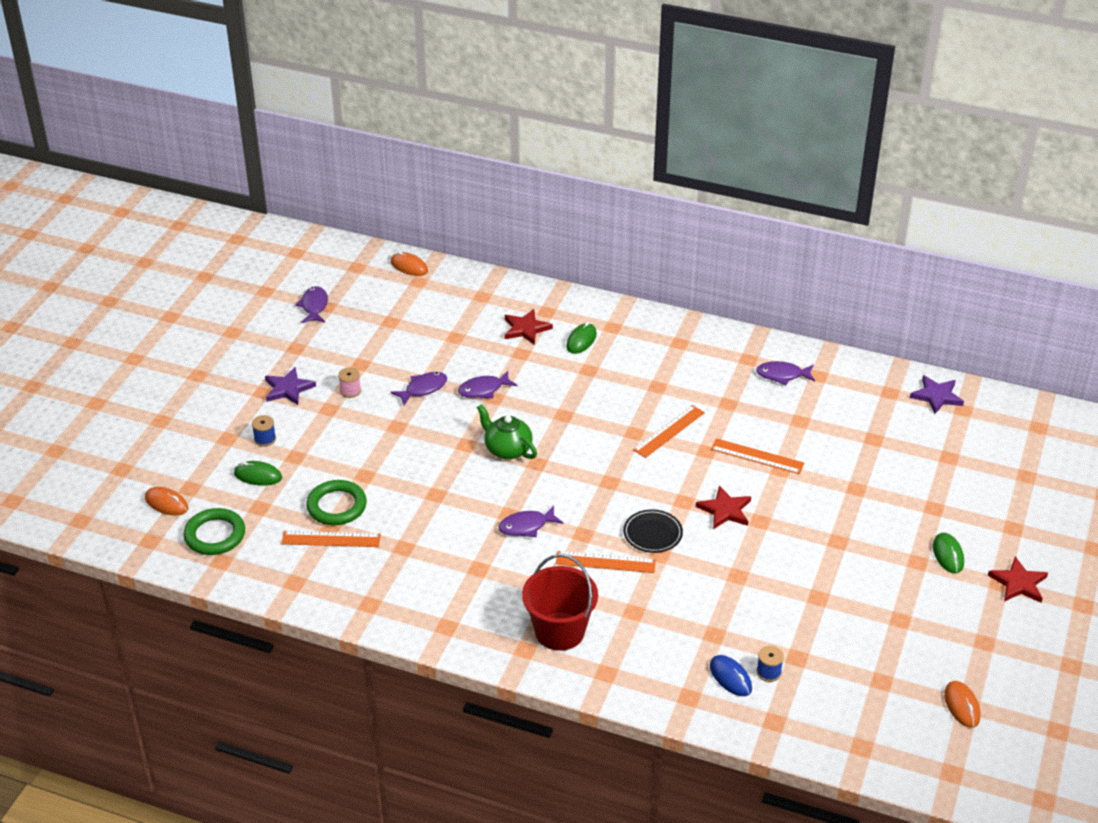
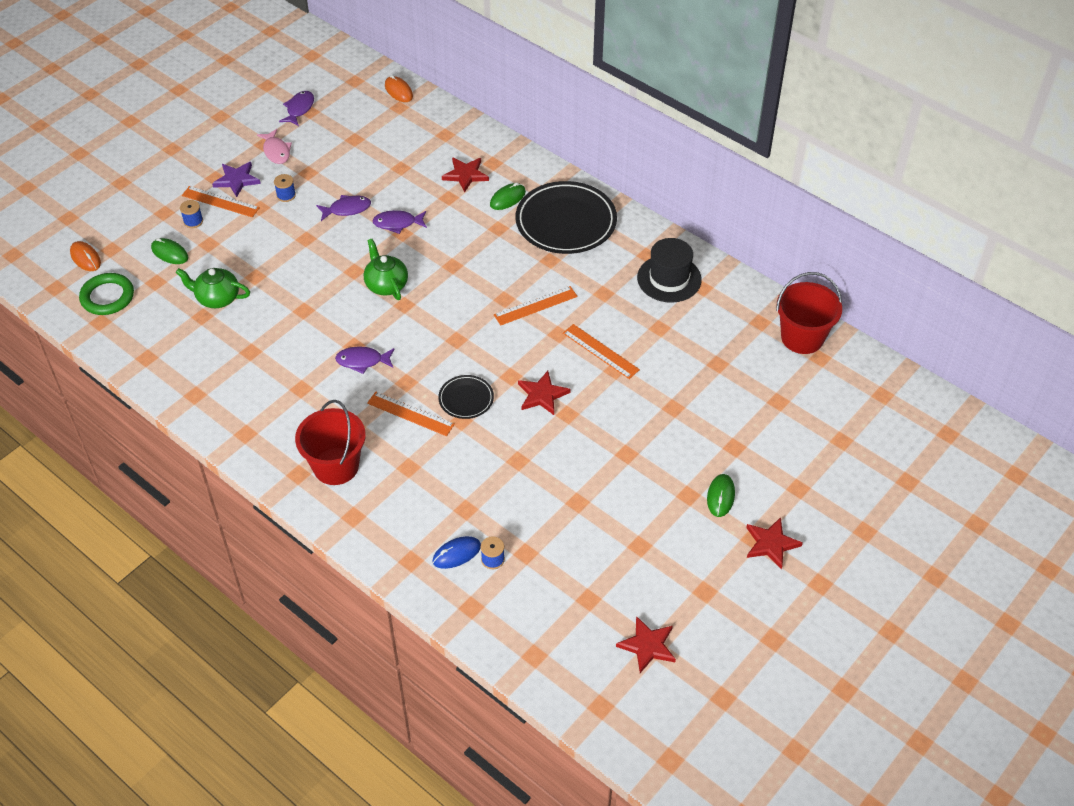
camera: 20 degrees right, 10 degrees up
orange ruler [281,531,381,547] -> orange ruler moved to [182,186,260,217]
green ring [306,480,367,525] -> green teapot [176,268,250,308]
pink spool [338,367,361,398] -> blue spool [274,174,296,202]
blue mouse [710,655,752,696] -> blue mouse turned 75 degrees clockwise [432,536,481,569]
purple fish [756,361,815,385] -> black hat [637,238,702,303]
purple star [910,375,964,414] -> red bucket [776,272,842,354]
orange mouse [944,681,980,728] -> red star [616,616,676,673]
none -> pink fish [257,129,292,164]
none -> black plate [516,181,617,254]

